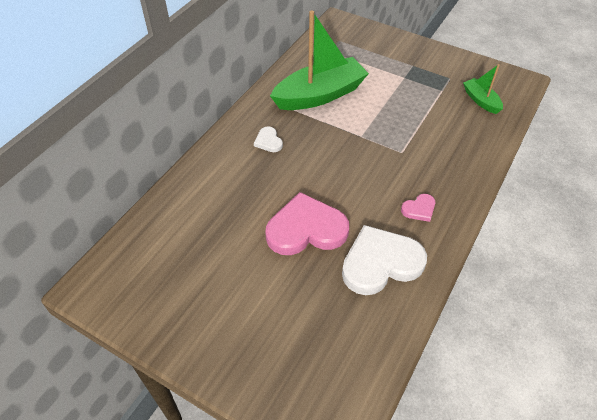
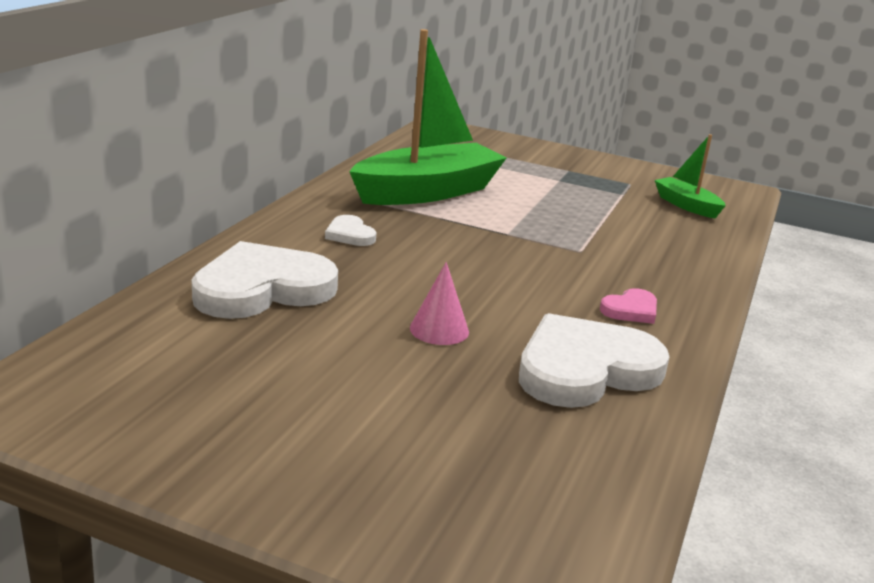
camera: 10 degrees left, 25 degrees down
pink heart [265,192,349,255] -> pink cone [410,262,469,345]
none -> white heart [192,241,338,319]

